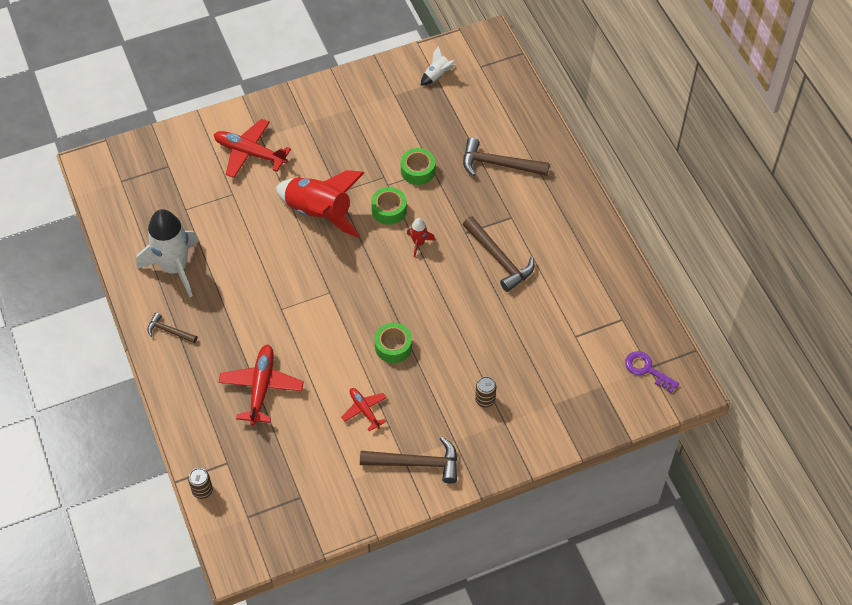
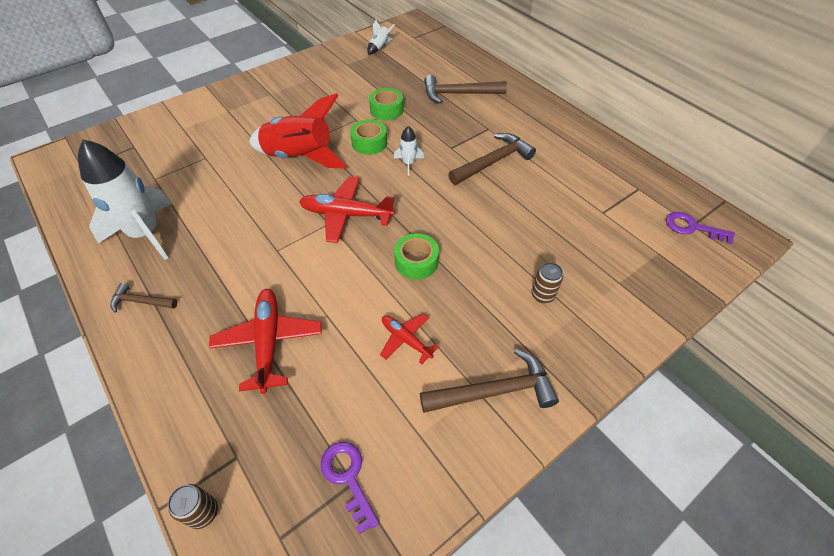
camera: 15 degrees left, 5 degrees down
red plane [214,119,291,178] -> red plane moved to [299,176,395,243]
red rocket [407,218,435,257] -> white rocket [394,126,424,176]
brown hammer [463,216,534,292] -> brown hammer turned 75 degrees counterclockwise [448,133,536,185]
none -> purple key [320,442,379,534]

